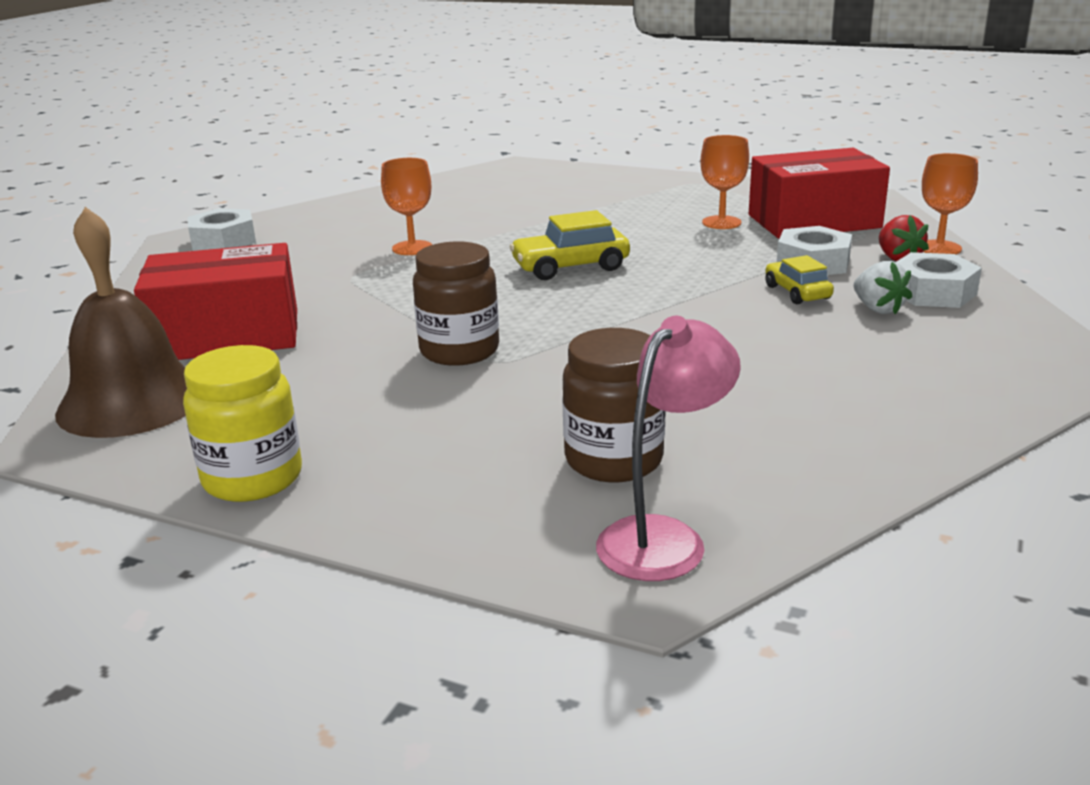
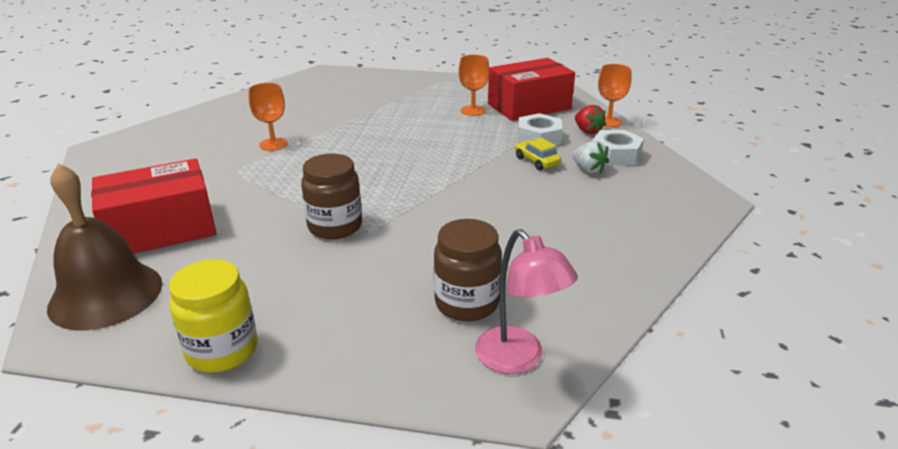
camera: 15 degrees left, 5 degrees up
white nut [188,208,256,251] -> none
yellow car [509,210,630,280] -> none
pink lamp [596,316,741,581] -> pink lamp turned 120 degrees clockwise [475,229,578,374]

